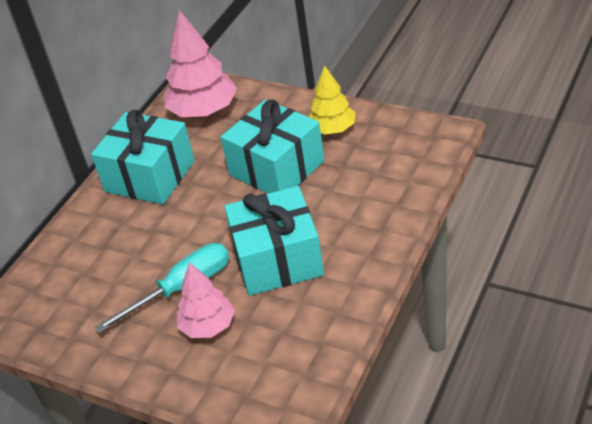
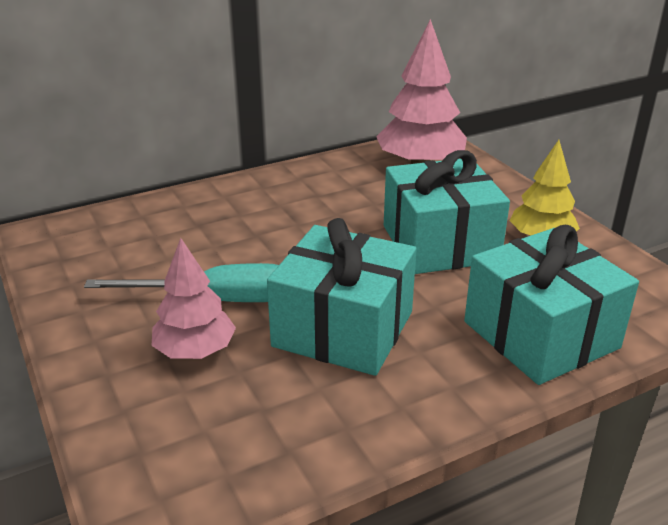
camera: 30 degrees right, 10 degrees down
turquoise gift [91,110,195,205] -> turquoise gift moved to [464,225,639,385]

